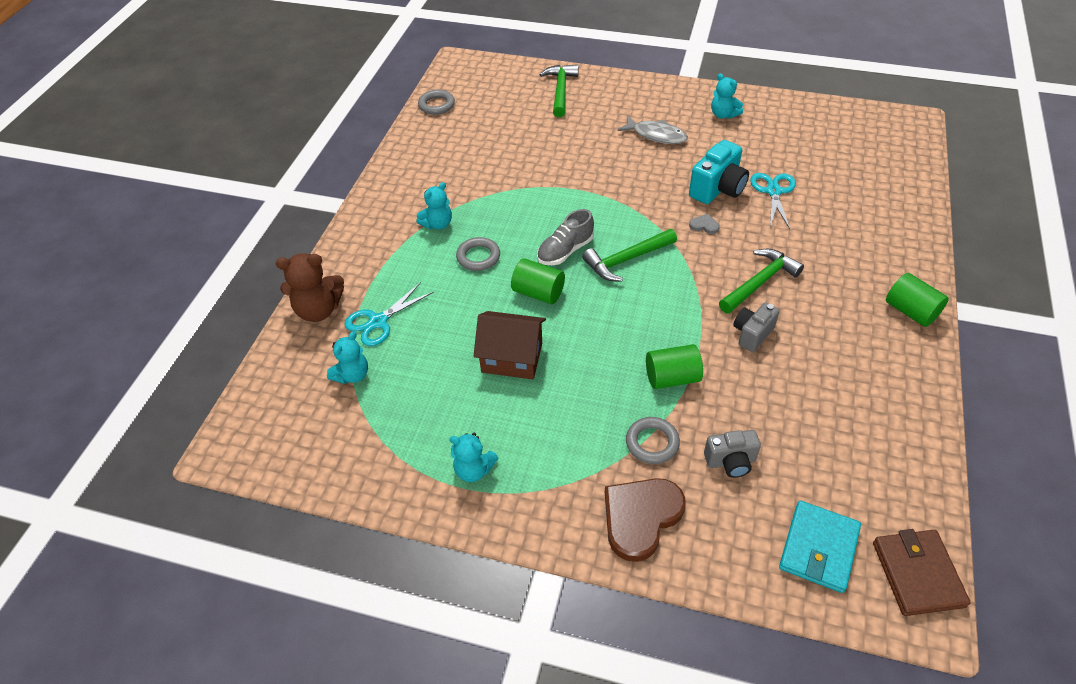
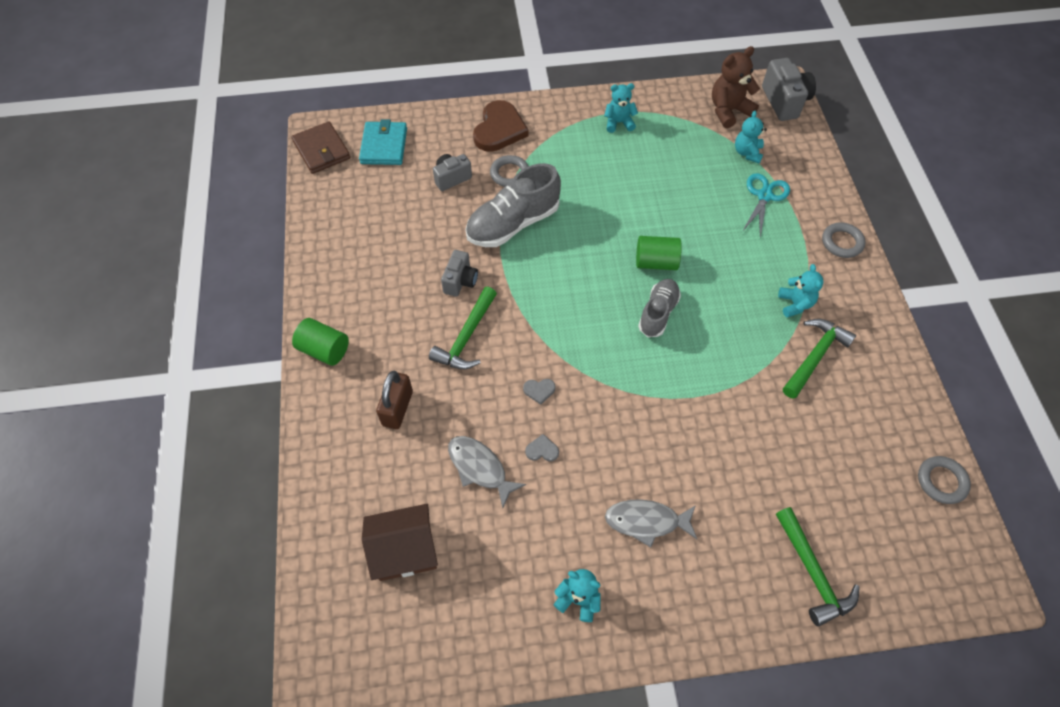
camera: 155 degrees right, 10 degrees up
brown teddy bear [276,253,344,322] -> brown teddy bear moved to [712,46,760,128]
turquoise teddy bear [417,182,452,230] -> turquoise teddy bear turned 150 degrees clockwise [778,264,824,317]
grey ring [456,237,500,271] -> grey ring moved to [822,222,866,258]
brown house [474,311,546,379] -> brown house moved to [362,504,438,581]
green hammer [582,229,677,282] -> green hammer moved to [783,319,856,399]
green cylinder [646,344,703,389] -> grey shoe [465,163,561,247]
turquoise camera [689,140,749,204] -> grey heart [525,434,559,461]
turquoise scissors [750,173,796,229] -> grey fish [448,436,526,508]
none -> brown padlock [376,371,413,429]
none -> grey camera [762,58,816,121]

